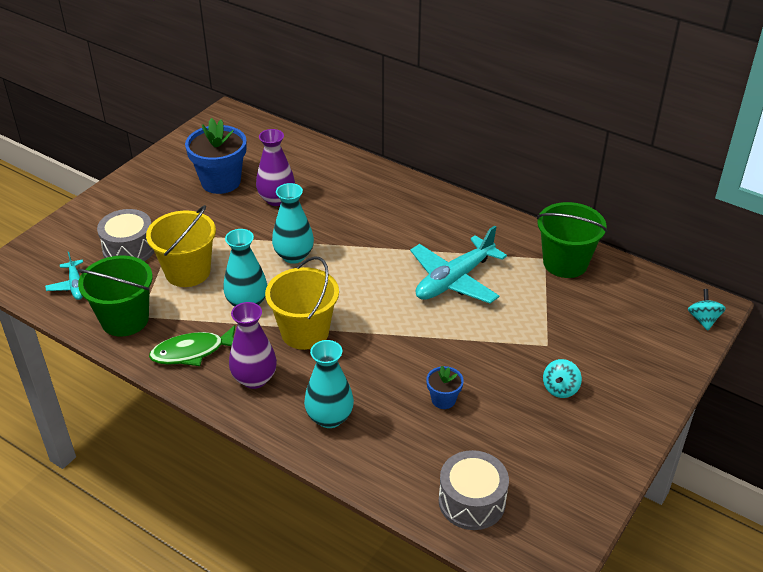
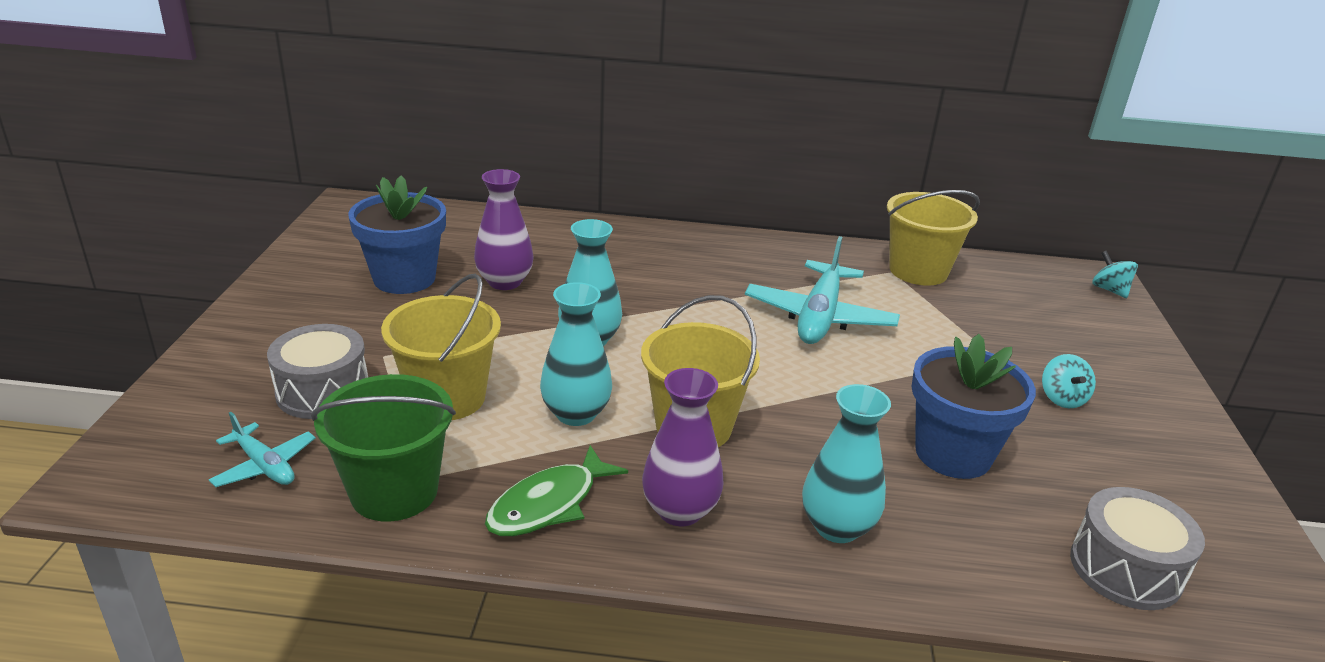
camera: 30 degrees left, 10 degrees down
blue flower pot [426,366,464,409] -> blue flower pot [911,334,1036,479], size x2.05
green bucket [537,202,607,278] -> yellow bucket [887,190,980,286]

